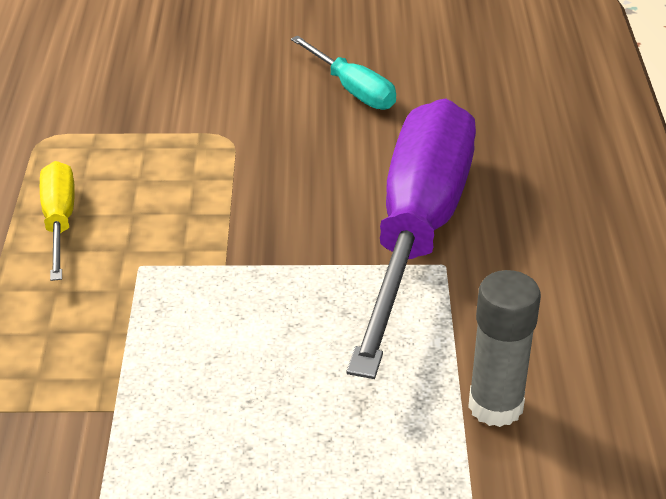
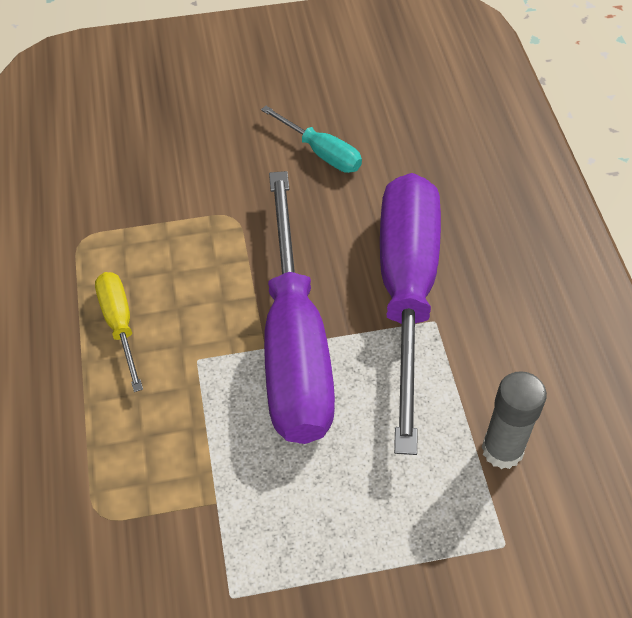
camera: 10 degrees left, 15 degrees up
none -> purple screwdriver [264,171,335,444]

